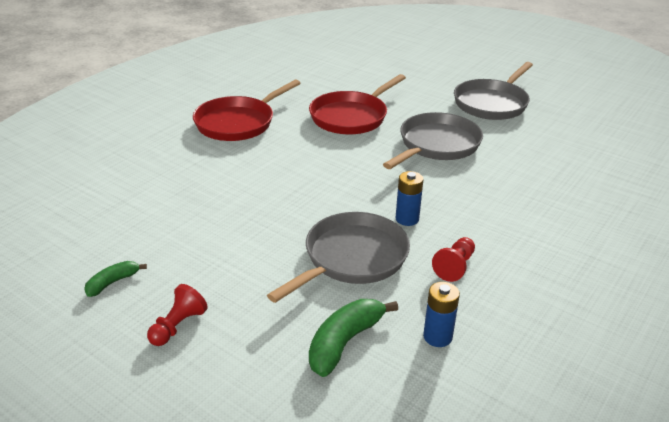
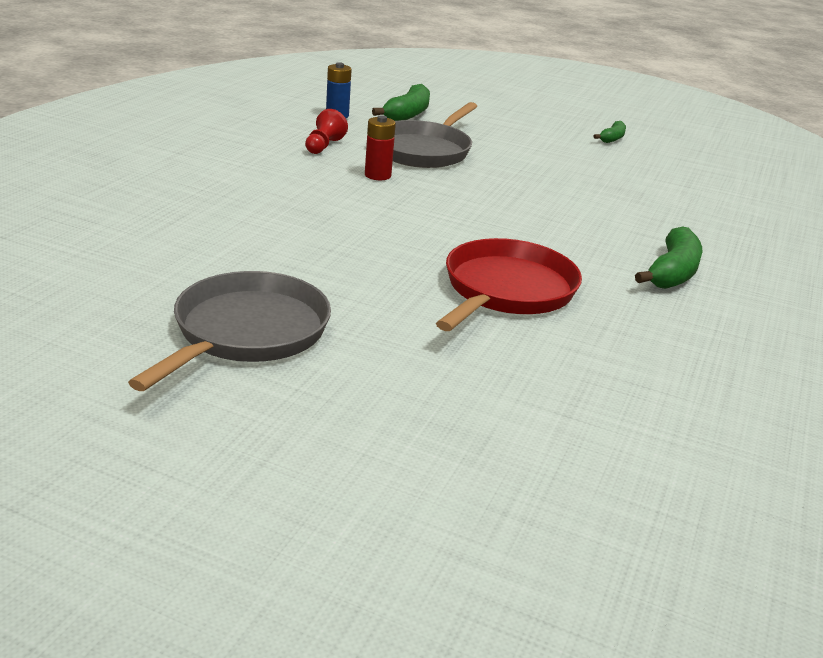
camera: 165 degrees right, 5 degrees down
red pawn [147,284,208,346] -> none
red pan [193,79,301,141] -> green banana [635,227,702,289]
grey pan [383,112,483,169] -> none
blue battery [396,171,423,226] -> red battery [365,115,396,180]

